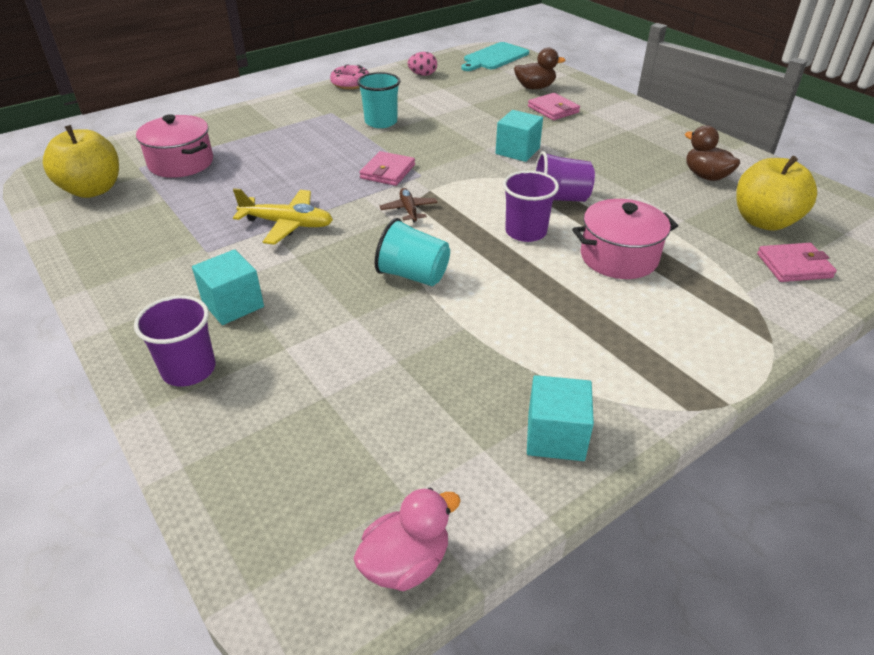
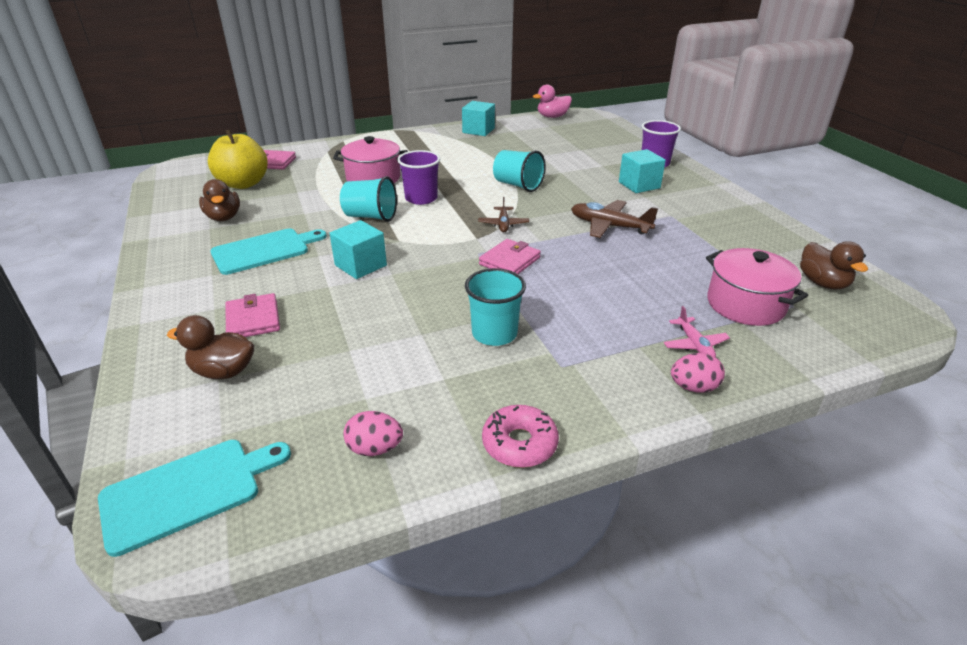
camera: 165 degrees left, 5 degrees down
yellow apple [43,125,119,198] -> brown duck [800,241,868,290]
yellow plane [233,188,333,245] -> brown plane [571,200,658,238]
purple cup [535,151,595,202] -> turquoise cup [340,176,397,222]
none -> turquoise cutting board [210,228,327,275]
none -> pink plane [664,306,730,357]
none -> pink egg [671,353,725,393]

